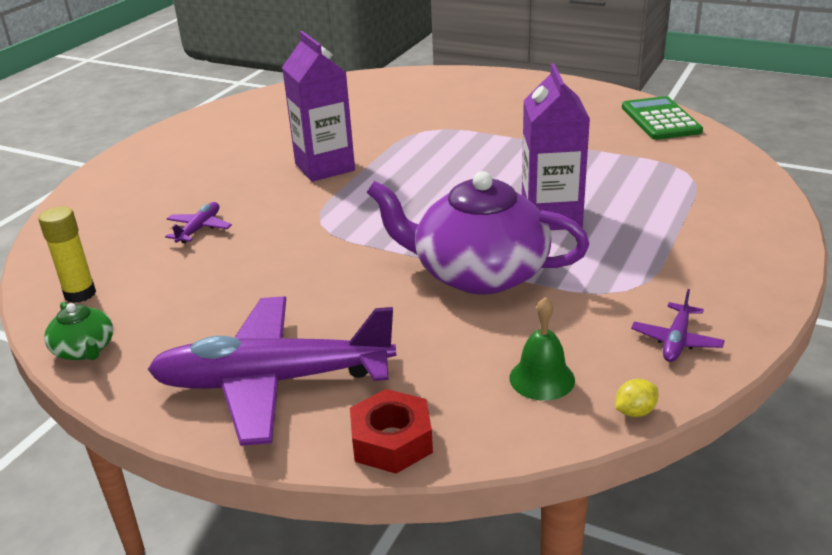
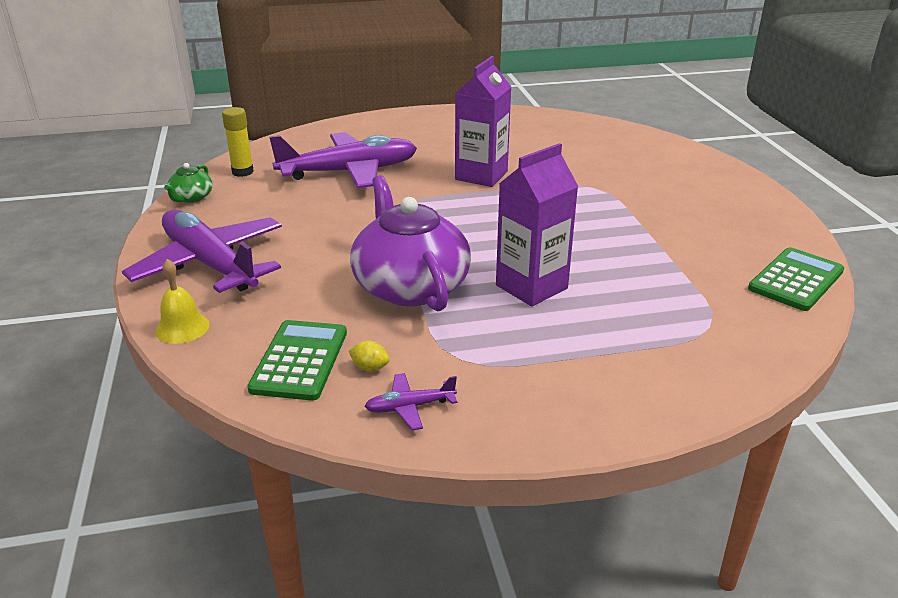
camera: 50 degrees right, 0 degrees up
purple plane [165,202,232,243] -> purple plane [269,132,417,188], size x2.45
red nut [350,389,433,474] -> yellow bell [155,259,210,344]
green bell [509,297,575,401] -> green calculator [247,320,347,401]
yellow lemon [615,379,658,417] -> yellow lemon moved to [349,341,389,371]

